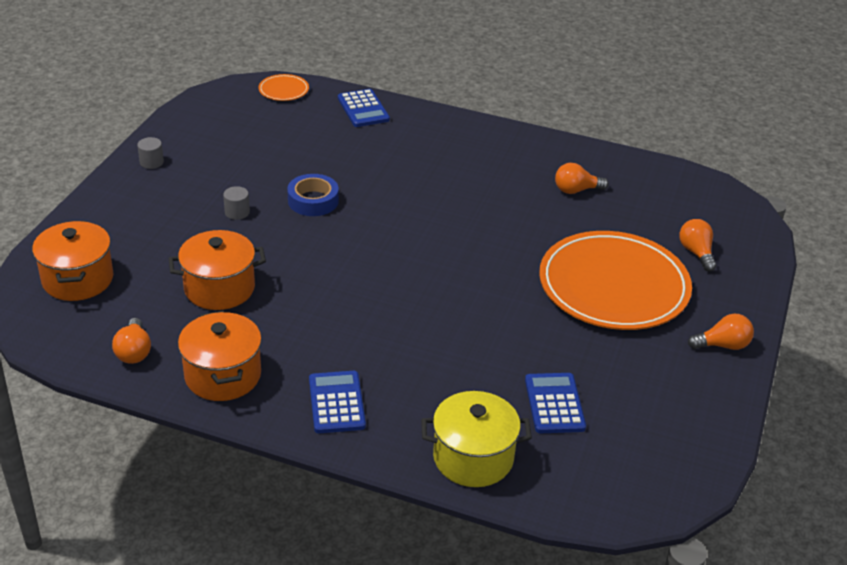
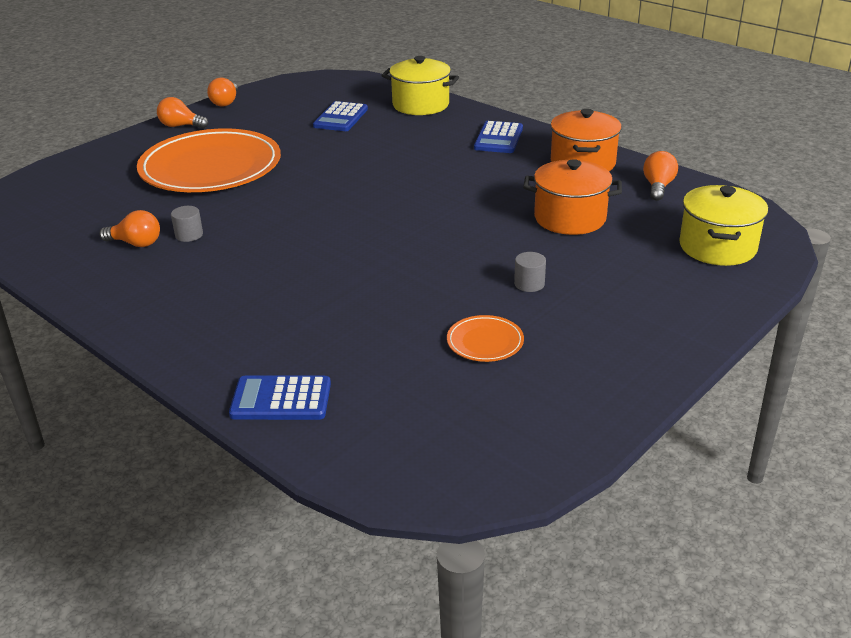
camera: 155 degrees left, 5 degrees down
orange pot [32,221,113,301] -> yellow pot [679,185,768,266]
grey cylinder [137,137,164,169] -> grey cylinder moved to [171,206,203,242]
orange plate [258,74,309,101] -> orange plate moved to [447,315,524,362]
blue tape [287,174,339,216] -> none
blue calculator [338,89,390,127] -> blue calculator turned 90 degrees counterclockwise [229,376,331,420]
orange light bulb [679,219,716,272] -> orange light bulb moved to [207,77,238,107]

